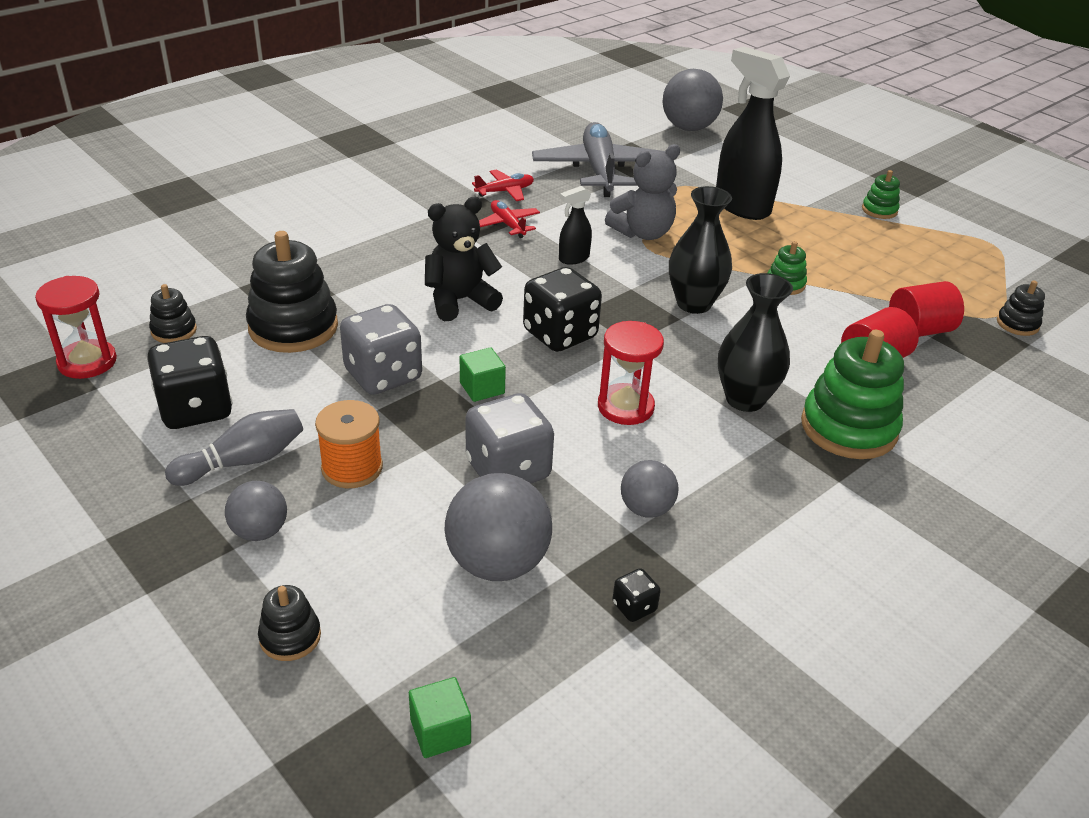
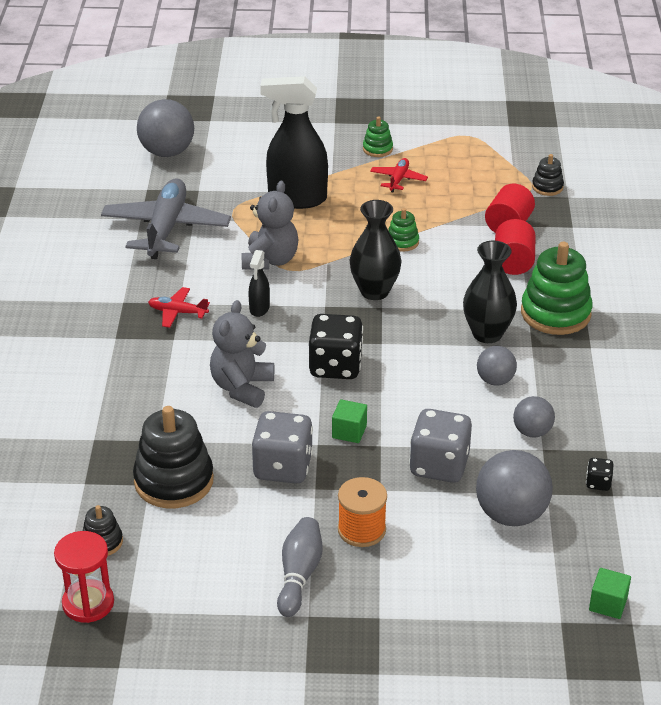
camera: 45 degrees left, 0 degrees up
black dice [147,336,233,429] -> none
grey ball [225,481,287,541] -> grey ball moved to [477,346,517,386]
black stacking toy [258,585,321,661] -> none
black teddy bear [425,197,503,321] -> grey teddy bear [210,300,274,408]
red plane [472,170,534,201] -> red plane moved to [370,158,428,192]
grey plane [532,122,666,197] -> grey plane turned 60 degrees clockwise [101,178,231,259]
red hourglass [598,321,664,425] -> none

